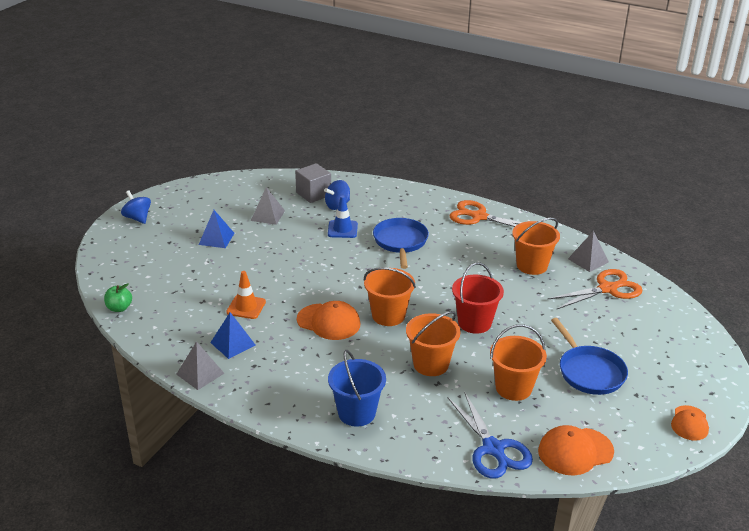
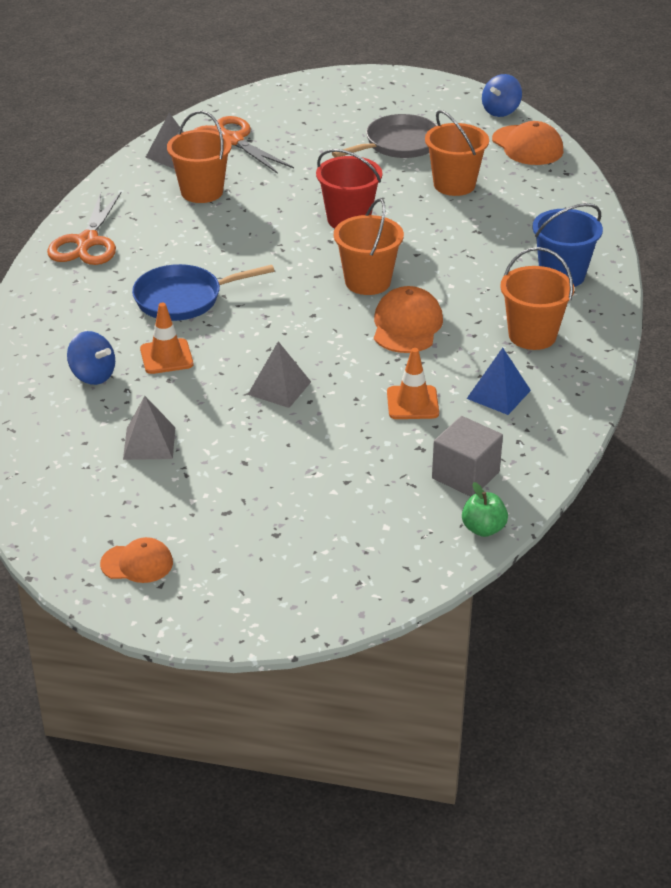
camera: 105 degrees left, 5 degrees up
blue spinning top [121,191,151,224] -> blue spinning top moved to [482,74,522,117]
grey pyramid [176,341,224,390] -> grey pyramid moved to [248,341,311,408]
blue pyramid [199,210,234,248] -> none
grey cube [295,163,331,203] -> grey cube moved to [432,416,503,497]
blue traffic cone [328,196,358,238] -> orange traffic cone [140,302,193,374]
orange bucket [406,311,461,376] -> orange bucket moved to [500,247,574,350]
blue scissors [448,391,533,479] -> none
blue pan [551,318,628,395] -> grey pan [332,114,438,158]
orange cap [671,405,709,441] -> orange cap moved to [100,537,173,583]

